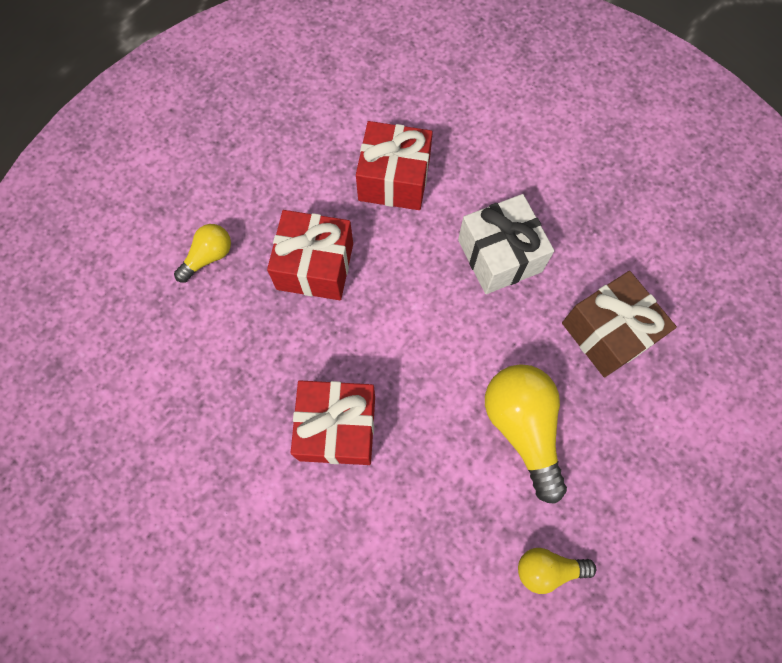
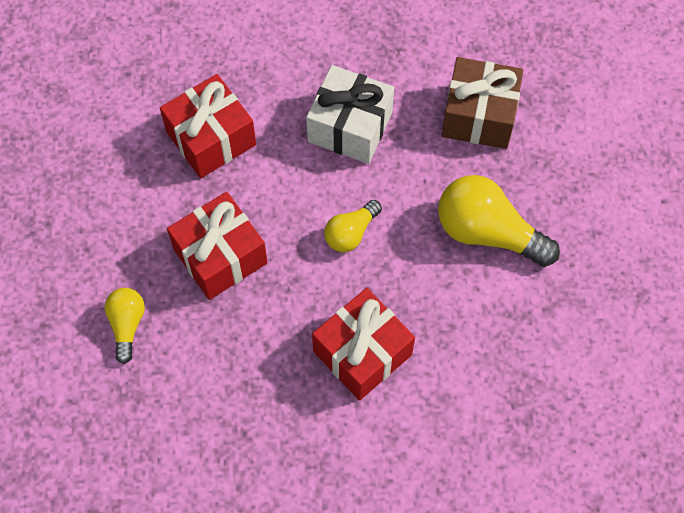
camera: 45 degrees left, 5 degrees down
yellow light bulb [518,548,596,594] -> yellow light bulb moved to [324,200,382,252]

